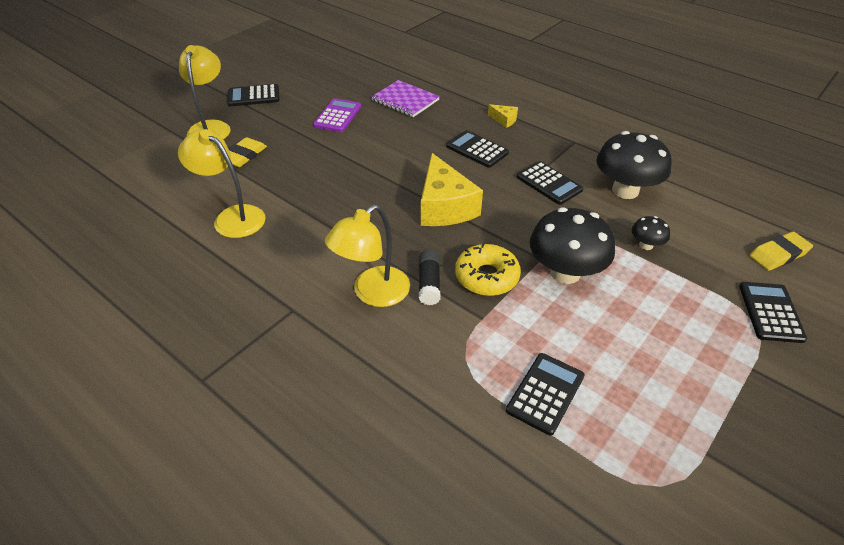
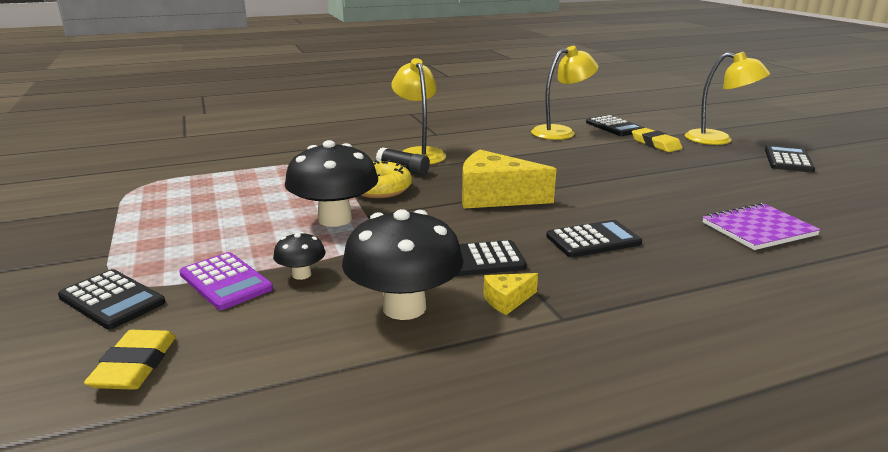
camera: 120 degrees right, 20 degrees down
purple calculator [313,98,361,132] -> purple calculator moved to [179,252,273,310]
yellow cheese [488,104,518,128] -> yellow cheese moved to [484,273,538,315]
black calculator [506,353,585,436] -> black calculator moved to [586,115,644,136]

